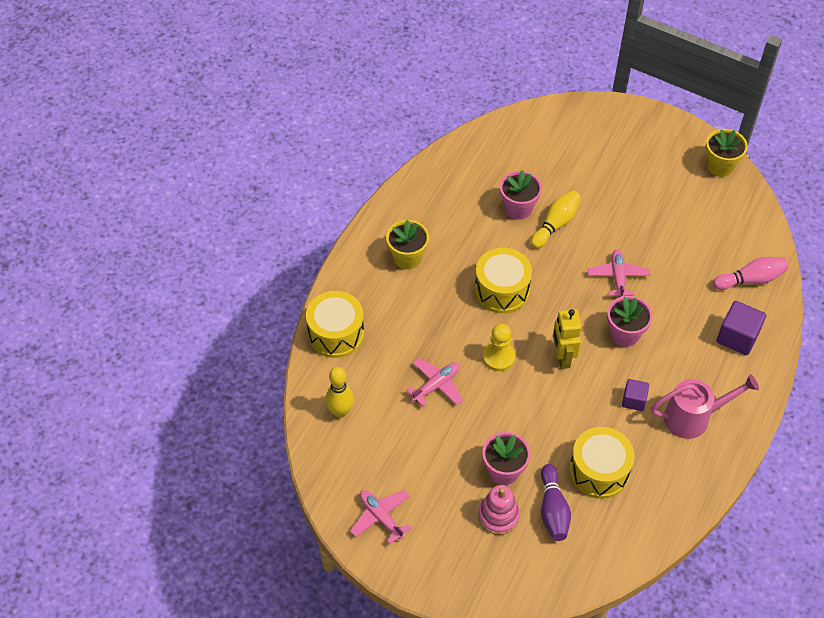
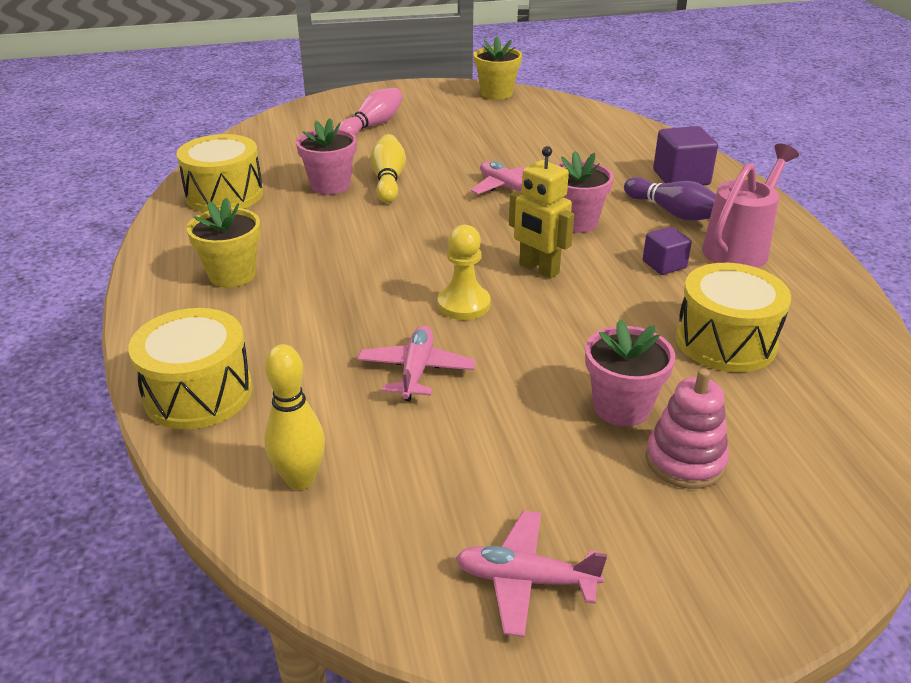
camera: 40 degrees left, 20 degrees down
yellow drum [474,248,532,313] -> yellow drum moved to [176,134,263,212]
purple bowling pin [541,464,571,541] -> purple bowling pin moved to [624,177,716,221]
pink bowling pin [713,257,788,290] -> pink bowling pin moved to [339,88,403,136]

